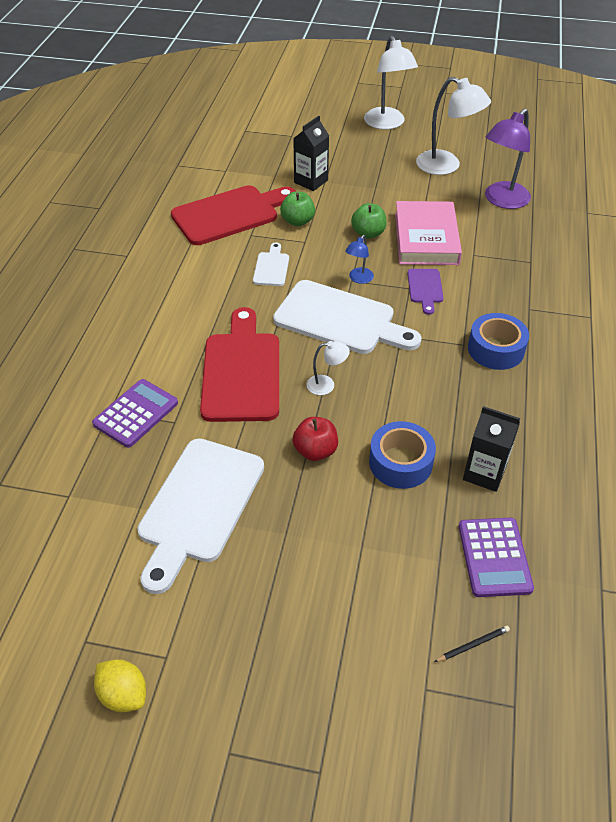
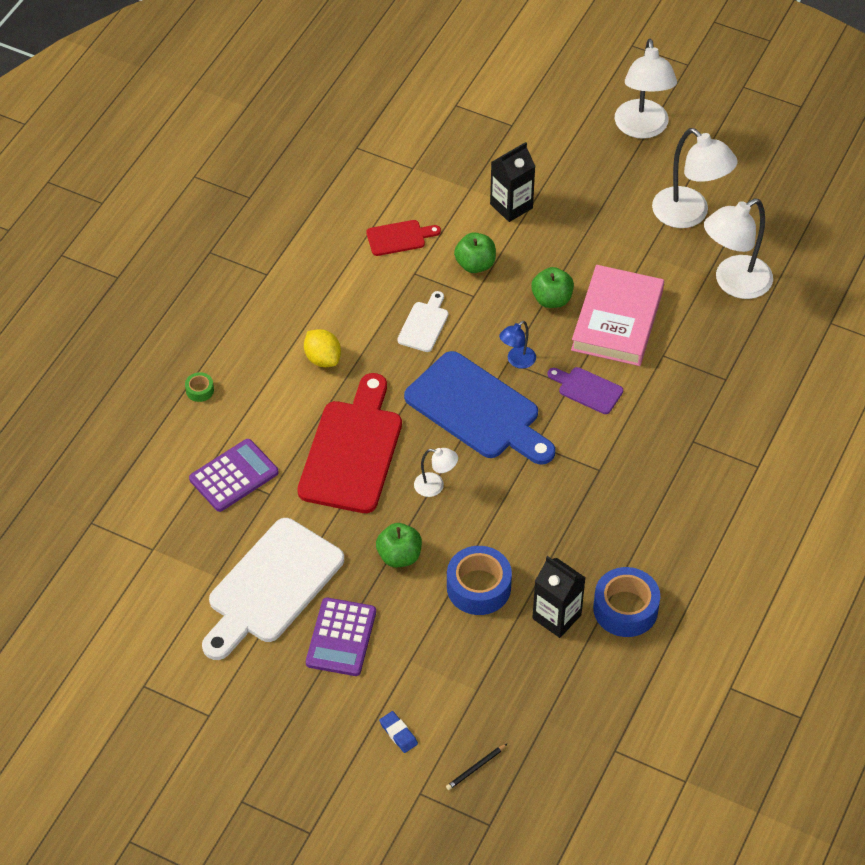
camera: 15 degrees right, 5 degrees up
yellow lemon [94,659,146,712] -> yellow lemon moved to [304,329,341,367]
red cutting board [171,185,296,245] -> red cutting board [366,220,441,256], size x0.47
white cutting board [273,280,422,354] -> blue cutting board [404,351,555,465]
red apple [292,417,338,461] -> green apple [376,523,422,567]
purple cutting board [407,269,444,315] -> purple cutting board turned 105 degrees clockwise [547,367,623,414]
black pencil [434,626,510,662] -> black pencil turned 150 degrees clockwise [446,744,507,790]
purple calculator [459,518,534,597] -> purple calculator moved to [306,598,376,676]
blue tape [468,313,529,370] -> blue tape moved to [593,567,660,637]
purple lamp [485,109,531,209] -> white lamp [704,198,773,299]
none -> green tape [185,372,214,402]
none -> blue eraser [379,711,418,753]

